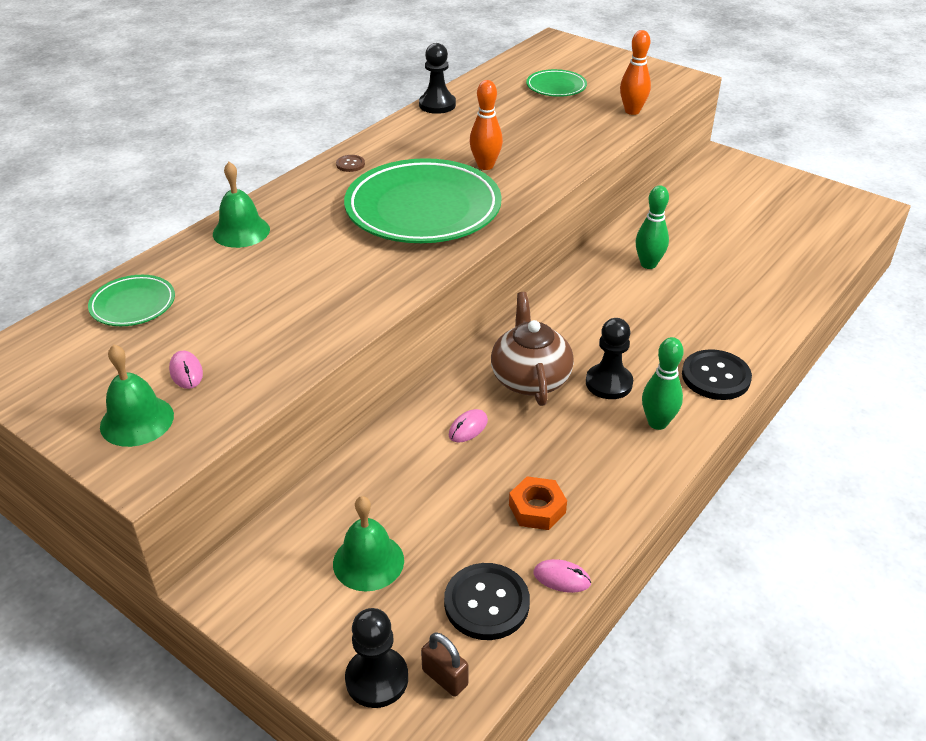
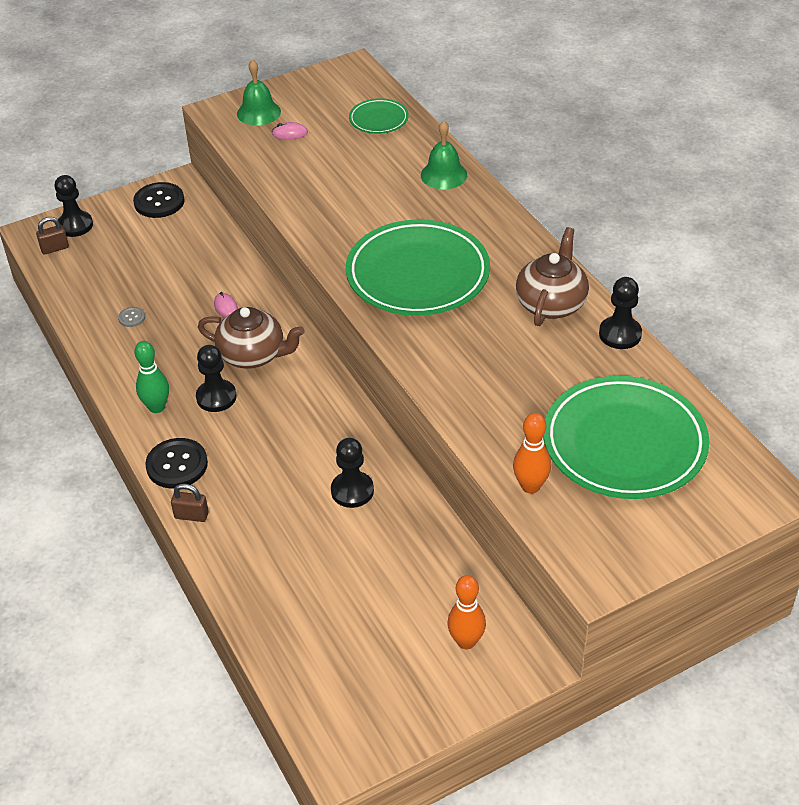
camera: 115 degrees right, 5 degrees up
green bell [333,496,404,591] -> none
brown button [336,155,365,172] -> none
black button [444,563,530,640] -> black button moved to [133,182,185,218]
orange bowling pin [470,80,503,170] -> orange bowling pin moved to [447,575,486,649]
orange nut [509,476,567,530] -> grey button [118,307,145,327]
green plate [526,69,587,97] -> green plate [543,376,709,499], size x2.12
pink mouse [534,559,591,593] -> none
green bowling pin [636,185,669,269] -> black pawn [331,438,374,508]
none -> brown padlock [171,484,209,522]
none -> brown teapot [516,227,589,326]

